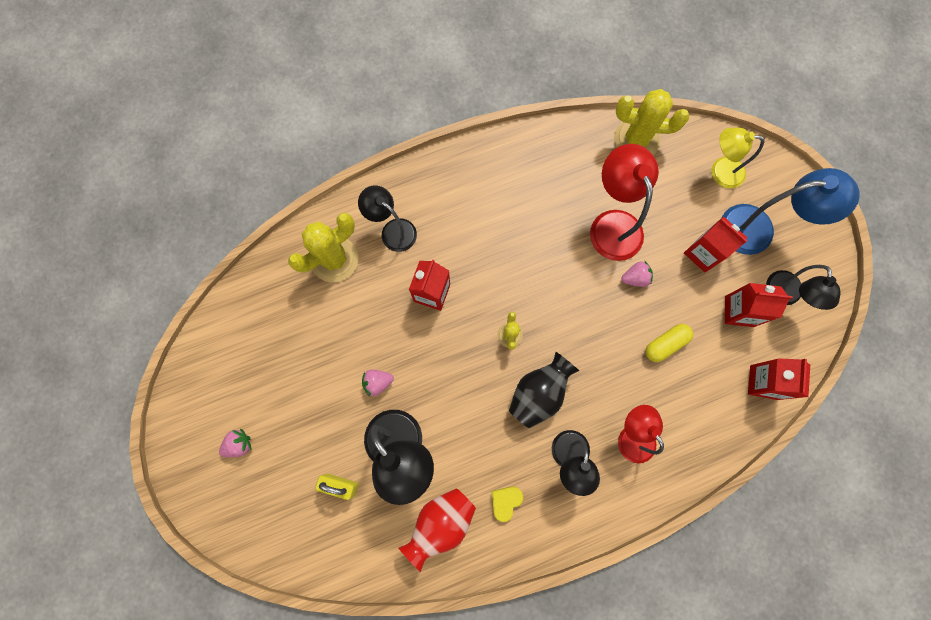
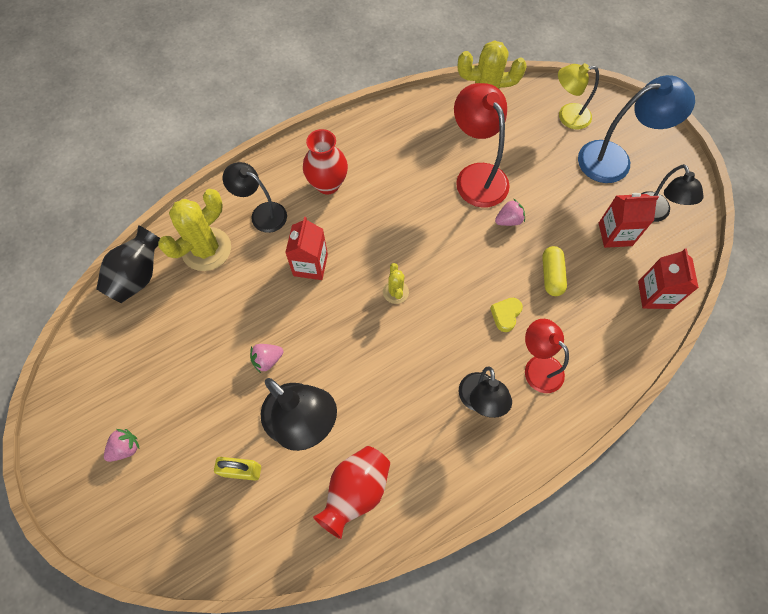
camera: 10 degrees left, 10 degrees down
yellow heart [492,486,523,522] -> yellow heart moved to [490,298,523,332]
black vase [509,352,579,428] -> black vase moved to [96,225,160,303]
yellow capsule [645,324,693,362] -> yellow capsule turned 45 degrees counterclockwise [542,246,567,296]
red carton [684,217,747,272] -> none
none -> red vase [303,129,348,194]

